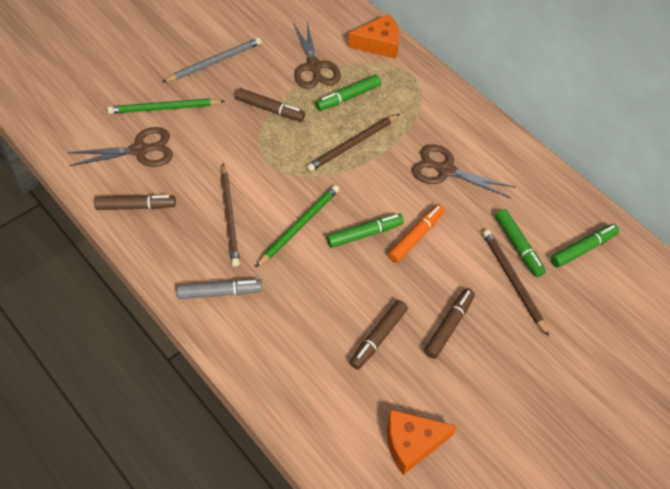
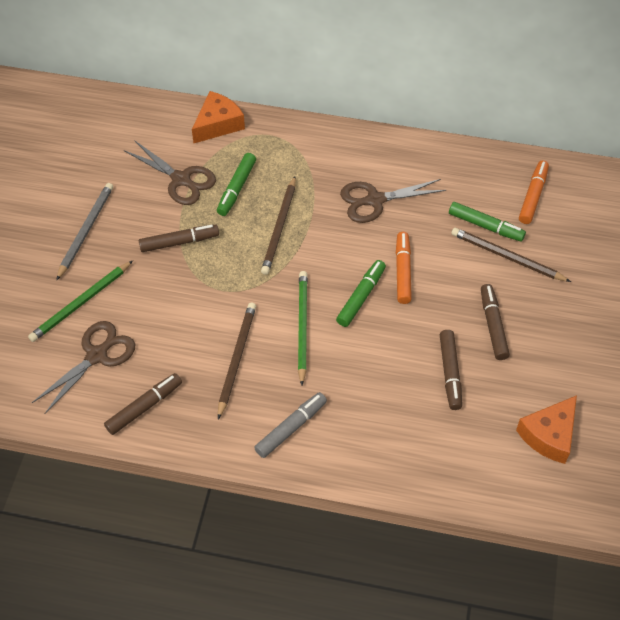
camera: 35 degrees left, 0 degrees up
brown pencil [221,164,240,267] -> brown pencil turned 120 degrees counterclockwise [218,303,256,419]
green marker [551,224,619,268] -> orange marker [519,160,549,224]

